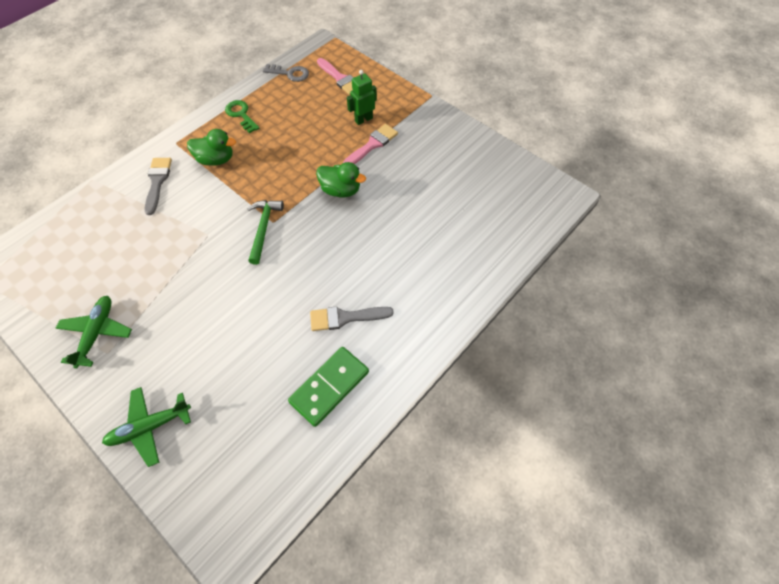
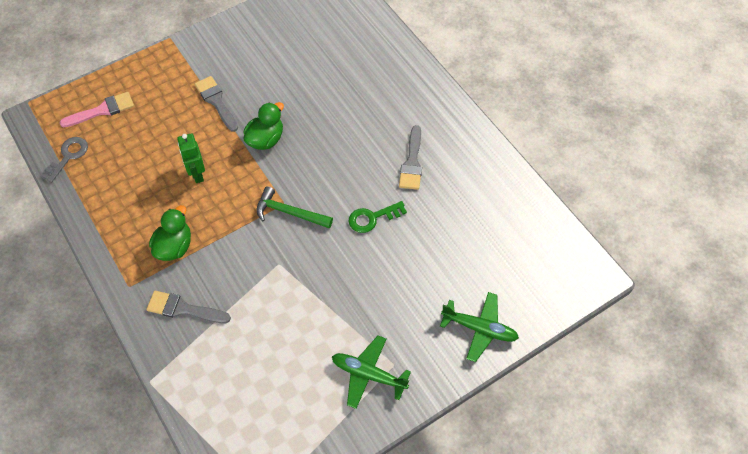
camera: 75 degrees left, 0 degrees up
green plane [102,387,191,467] -> green plane turned 60 degrees counterclockwise [440,292,519,362]
green key [225,100,259,133] -> green key moved to [349,201,407,233]
green domino [288,347,369,427] -> none
pink brush [343,124,398,164] -> grey brush [195,76,238,132]
green robot [347,70,377,125] -> green robot moved to [177,134,205,183]

